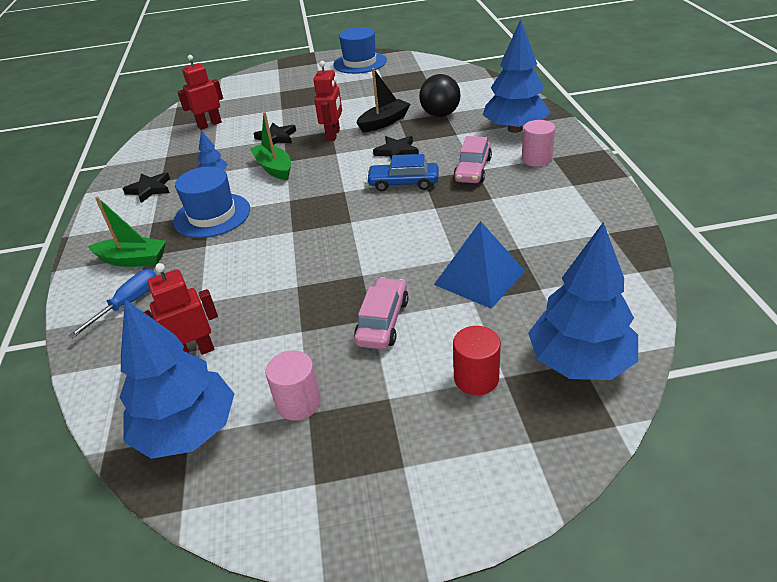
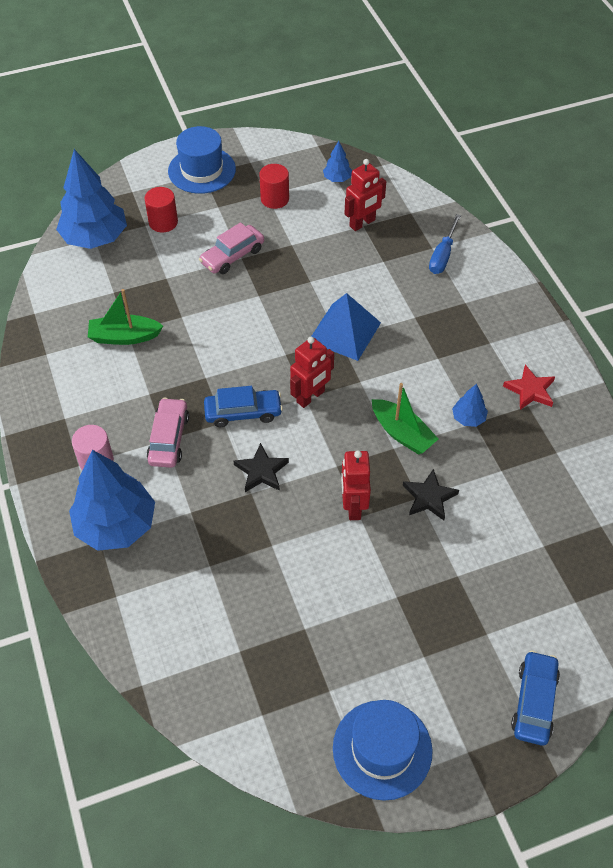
camera: 165 degrees right, 15 degrees up
green boat [88,197,166,267] -> green boat moved to [88,289,163,345]
blue tree [119,299,234,459] -> blue tree [323,141,352,182], size x0.45
black star [123,172,170,203] -> red star [503,365,555,410]
blue hat [173,166,250,238] -> blue hat moved to [168,126,236,194]
red robot [177,55,223,130] -> red robot moved to [290,337,334,408]
pink cylinder [265,350,321,421] -> red cylinder [260,164,289,209]
pink car [354,277,409,349] -> pink car turned 45 degrees clockwise [199,222,264,274]
black boat [356,68,410,132] -> none
black ball [419,74,461,117] -> none
blue pyramid [434,221,525,309] -> blue pyramid moved to [311,293,381,361]
none -> blue car [511,650,560,745]

